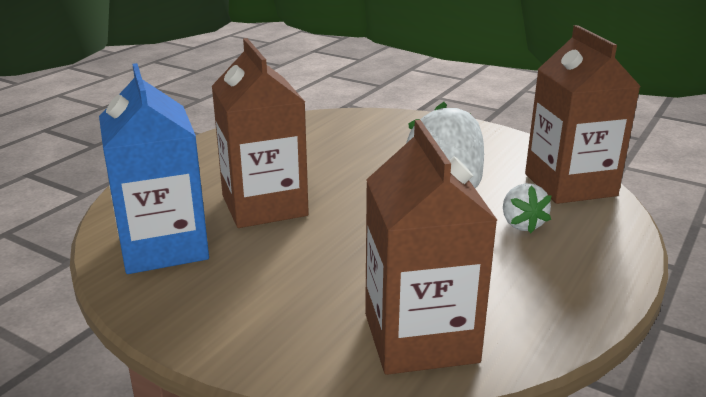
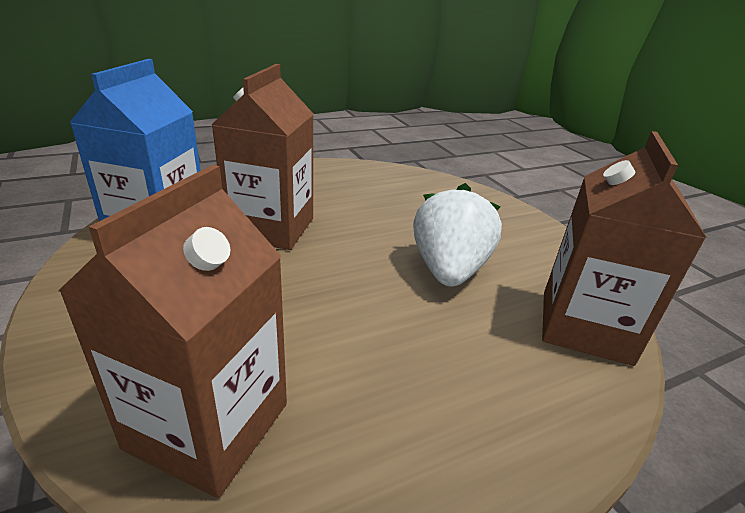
camera: 30 degrees right, 5 degrees up
white strawberry [503,183,551,233] -> none

